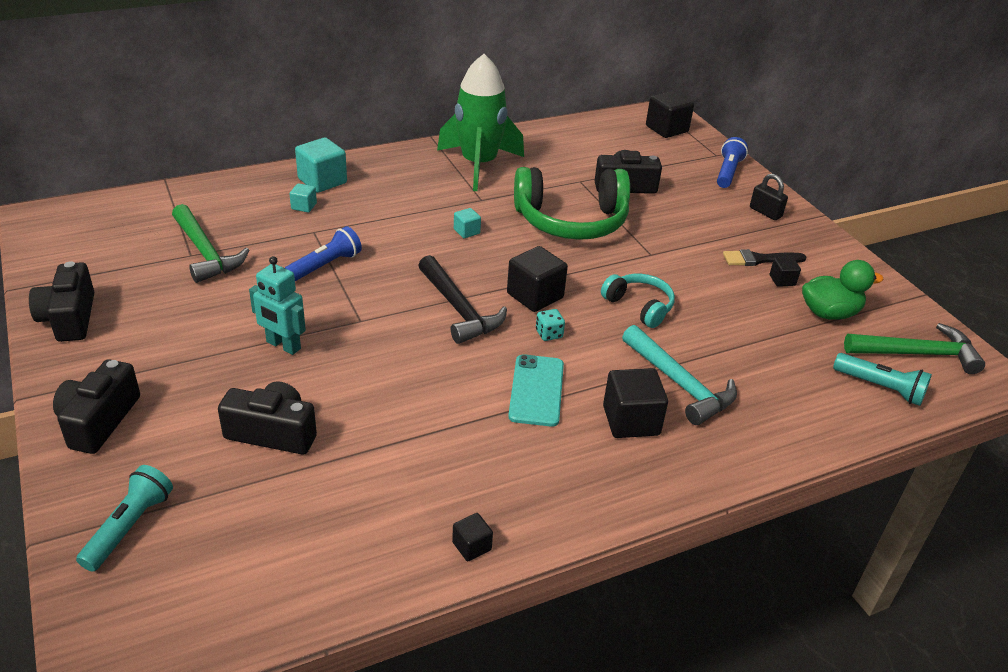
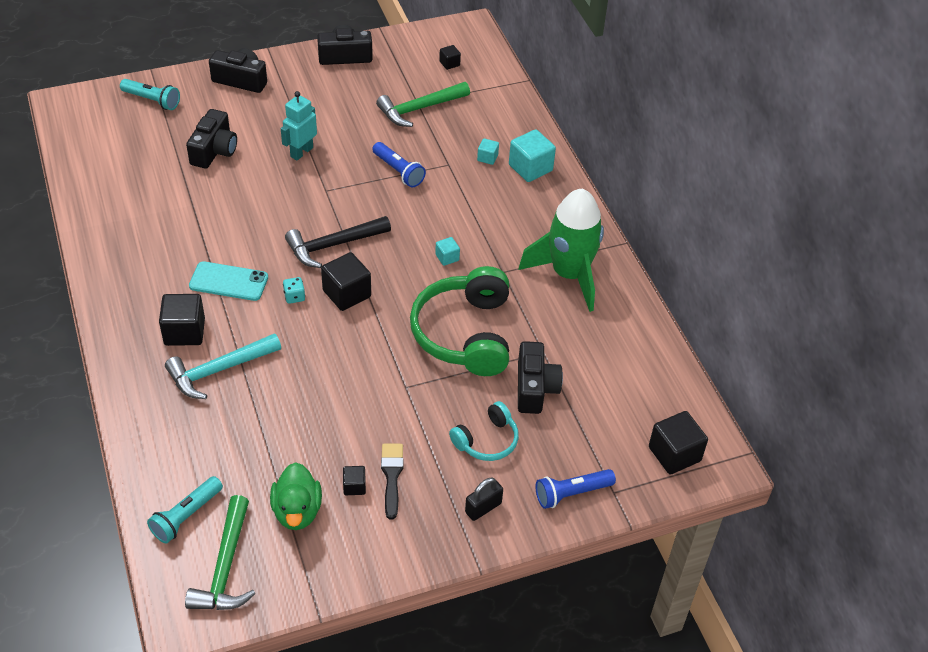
camera: 95 degrees right, 10 degrees up
black cube [452,513,493,561] -> black cube moved to [439,45,461,70]
turquoise headphones [601,274,675,328] -> turquoise headphones moved to [449,401,519,461]
blue flashlight [717,137,748,188] -> blue flashlight turned 135 degrees clockwise [536,469,616,509]

